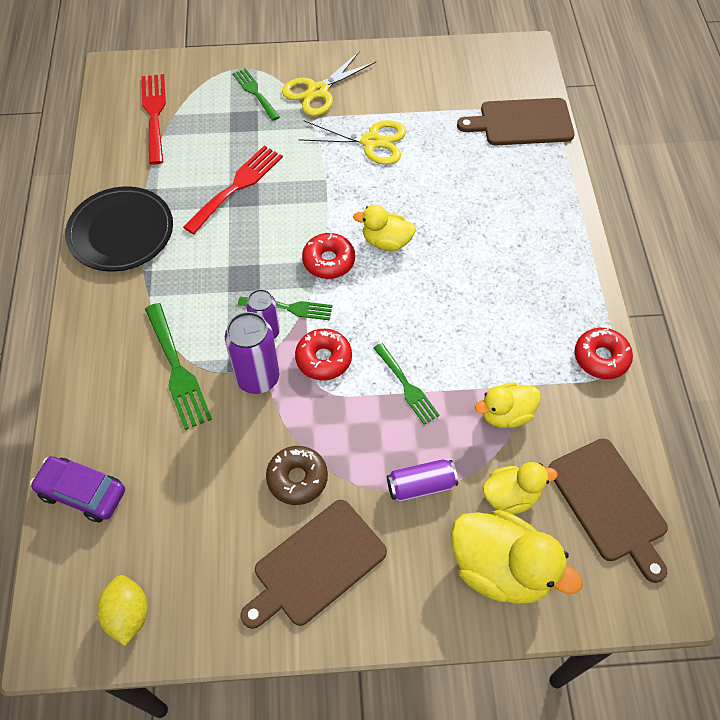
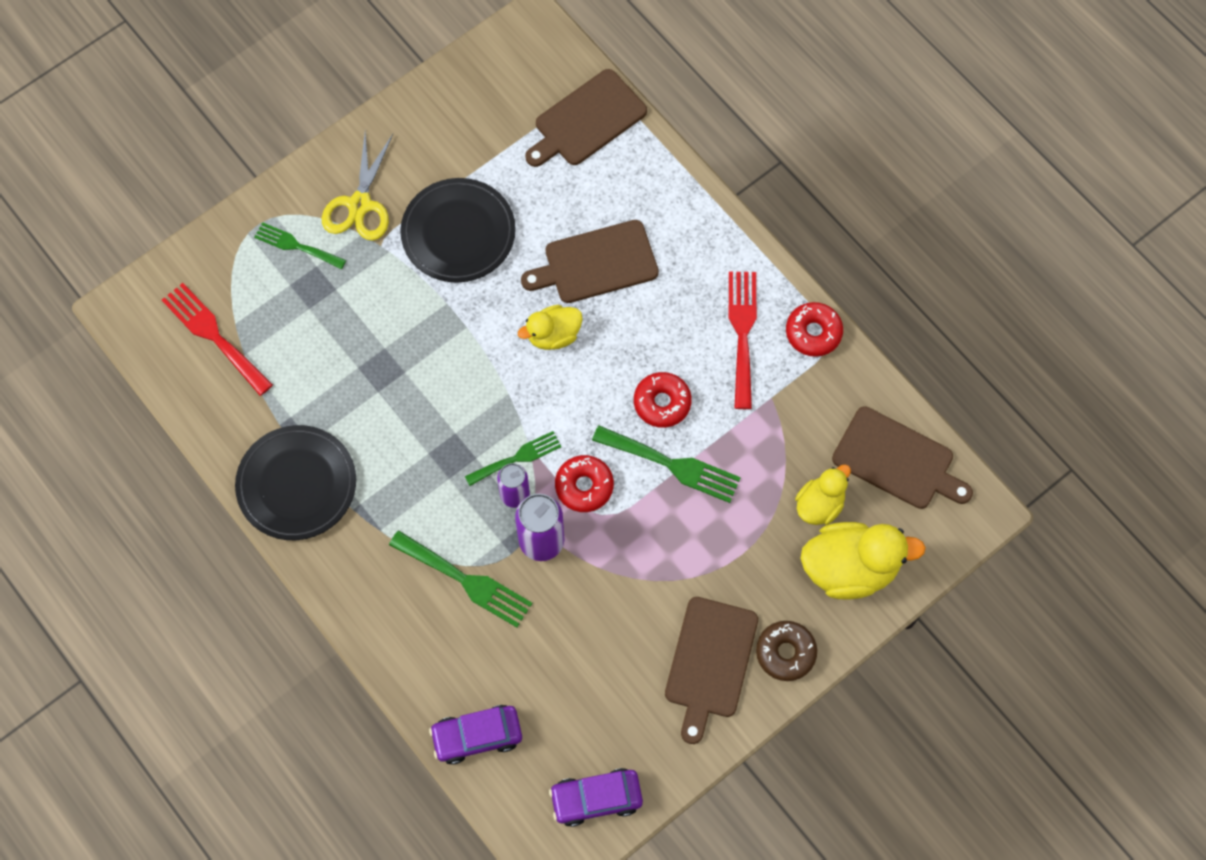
camera: 35 degrees left, 10 degrees up
yellow lemon [97,575,148,646] -> purple car [549,768,643,827]
red fork [183,145,283,234] -> red fork moved to [729,272,757,409]
brown donut [266,446,328,505] -> brown donut moved to [756,621,817,681]
yellow scissors [298,120,406,165] -> black plate [400,178,516,283]
red donut [302,233,355,279] -> red donut moved to [634,372,692,428]
green fork [374,343,440,425] -> green fork [592,426,741,503], size x1.51
purple can [387,459,458,502] -> none
yellow duck [475,382,541,428] -> none
none -> brown cutting board [521,220,659,303]

